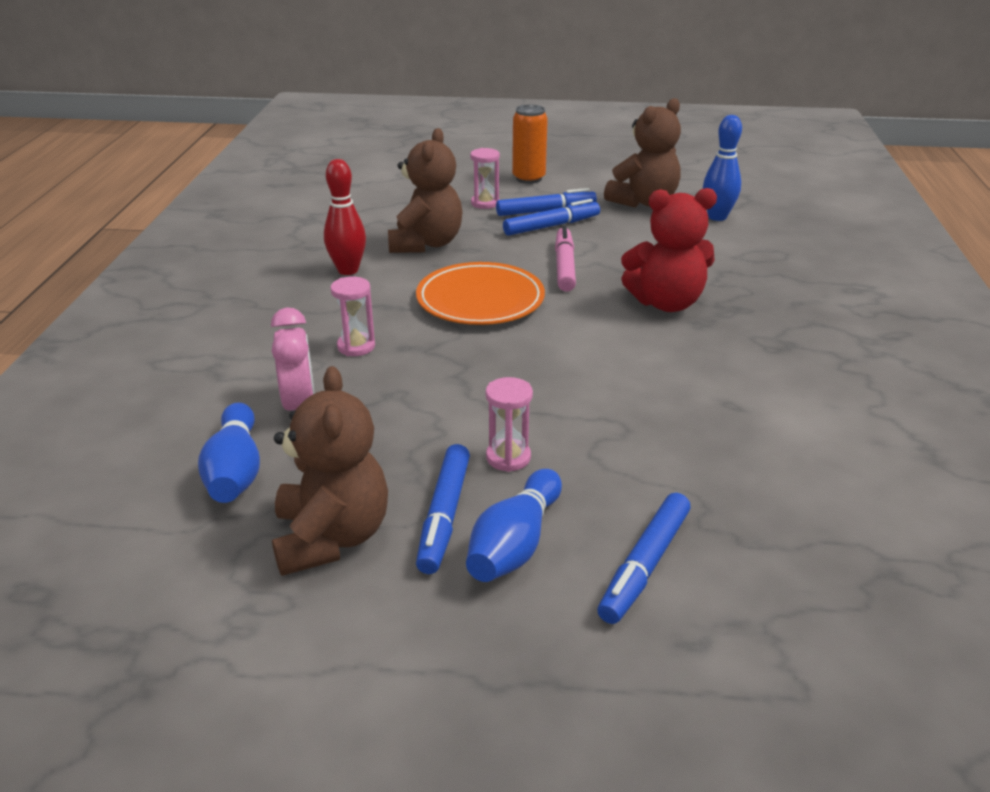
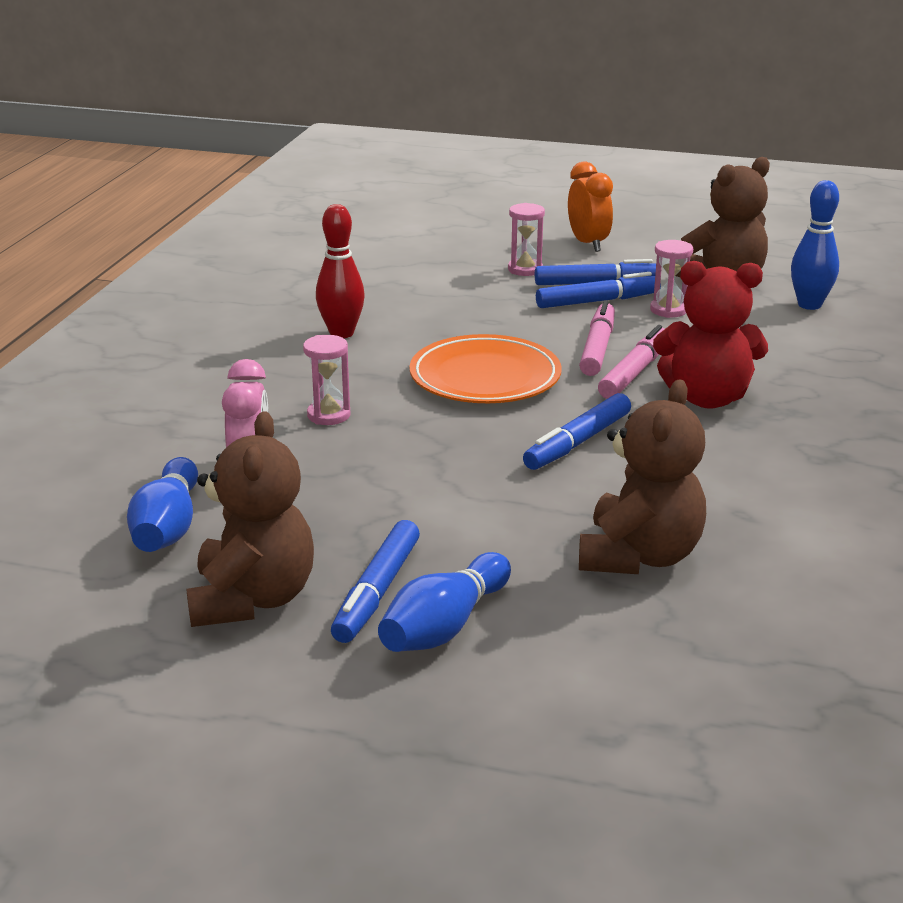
camera: 10 degrees right, 5 degrees down
brown teddy bear [388,128,462,253] -> brown teddy bear moved to [579,379,706,574]
pink hourglass [486,377,533,472] -> pink hourglass moved to [650,240,693,318]
orange can [512,105,548,184] -> orange clock [568,161,613,252]
blue marker [597,493,691,624] -> blue marker moved to [523,393,631,470]
none -> pink marker [598,325,665,399]

